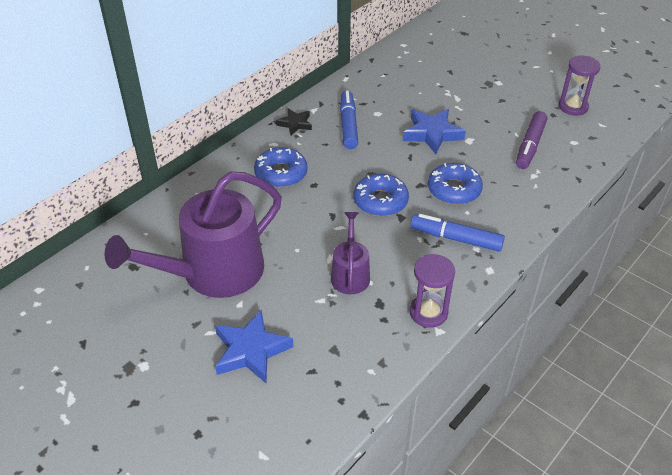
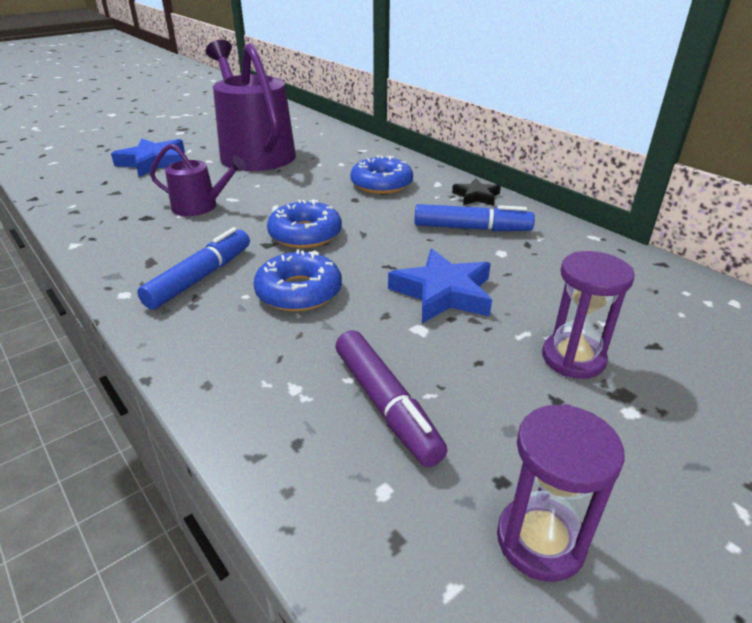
camera: 100 degrees right, 10 degrees down
purple hourglass [410,254,455,328] -> purple hourglass moved to [542,251,635,379]
purple marker [516,111,547,169] -> purple marker turned 150 degrees counterclockwise [335,330,448,467]

